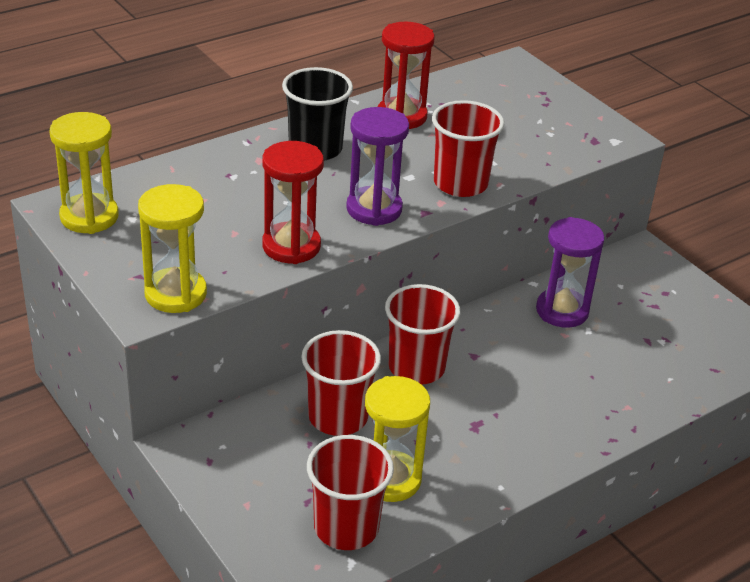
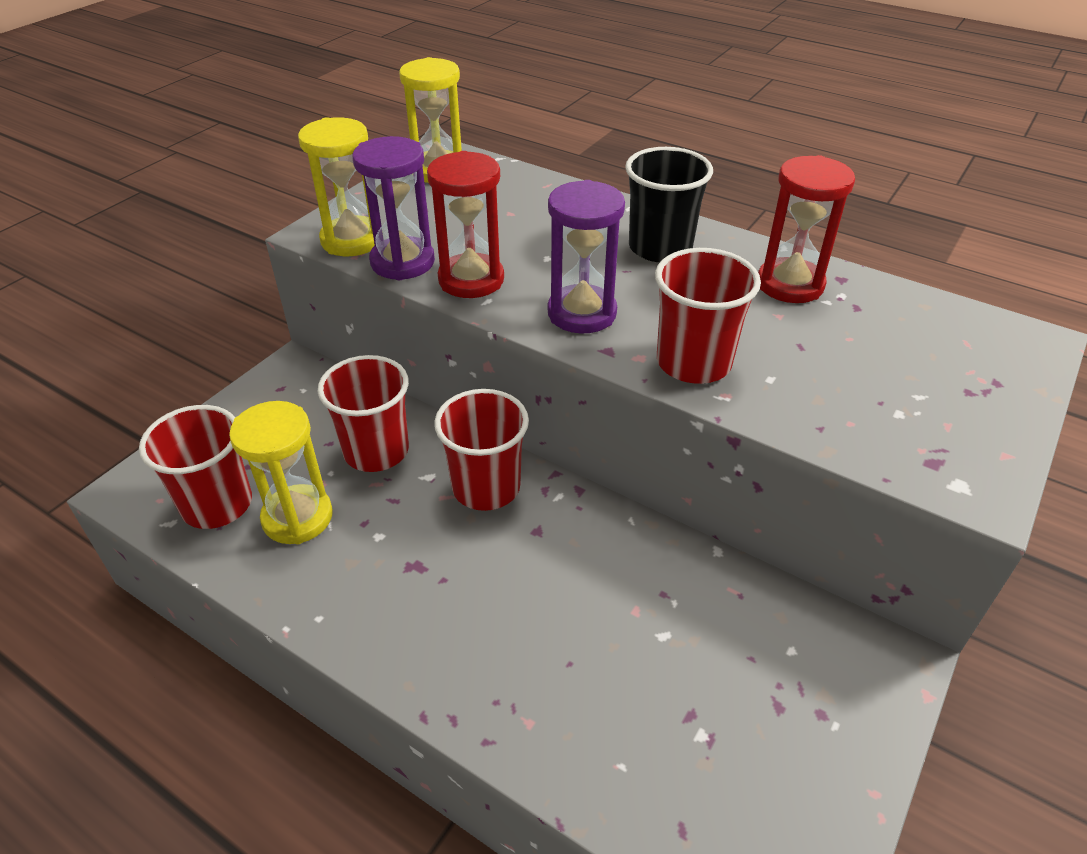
camera: 70 degrees right, 5 degrees up
purple hourglass [536,217,604,328] -> purple hourglass moved to [352,136,435,280]

